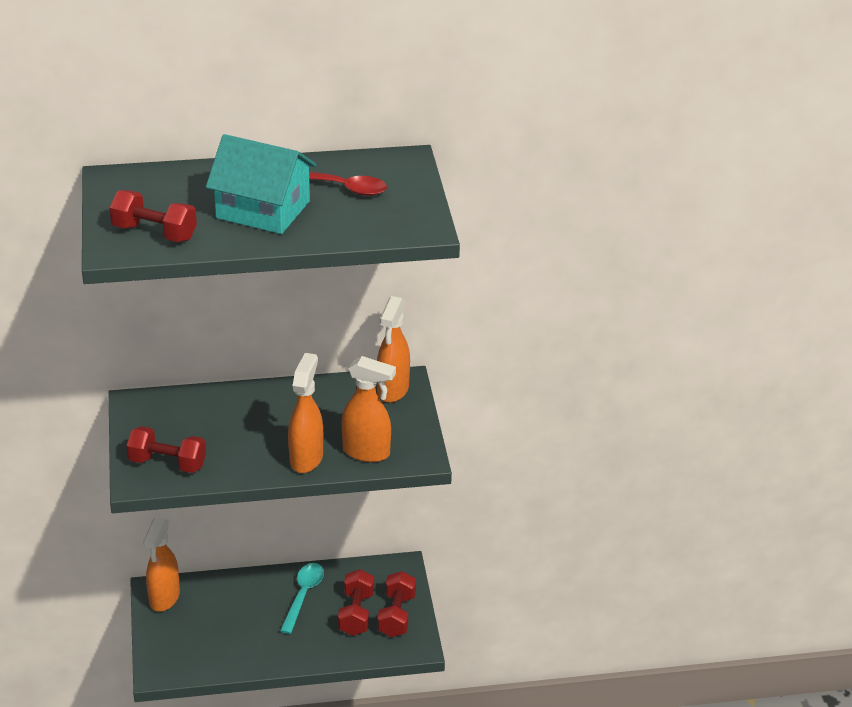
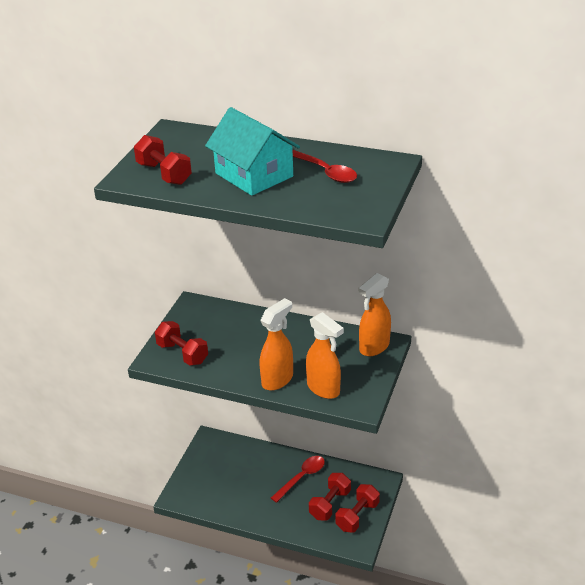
camera: 30 degrees right, 0 degrees up
orange spray bottle [143,518,180,612] -> none
turquoise spoon [280,563,324,634] -> red spoon [271,456,325,503]

